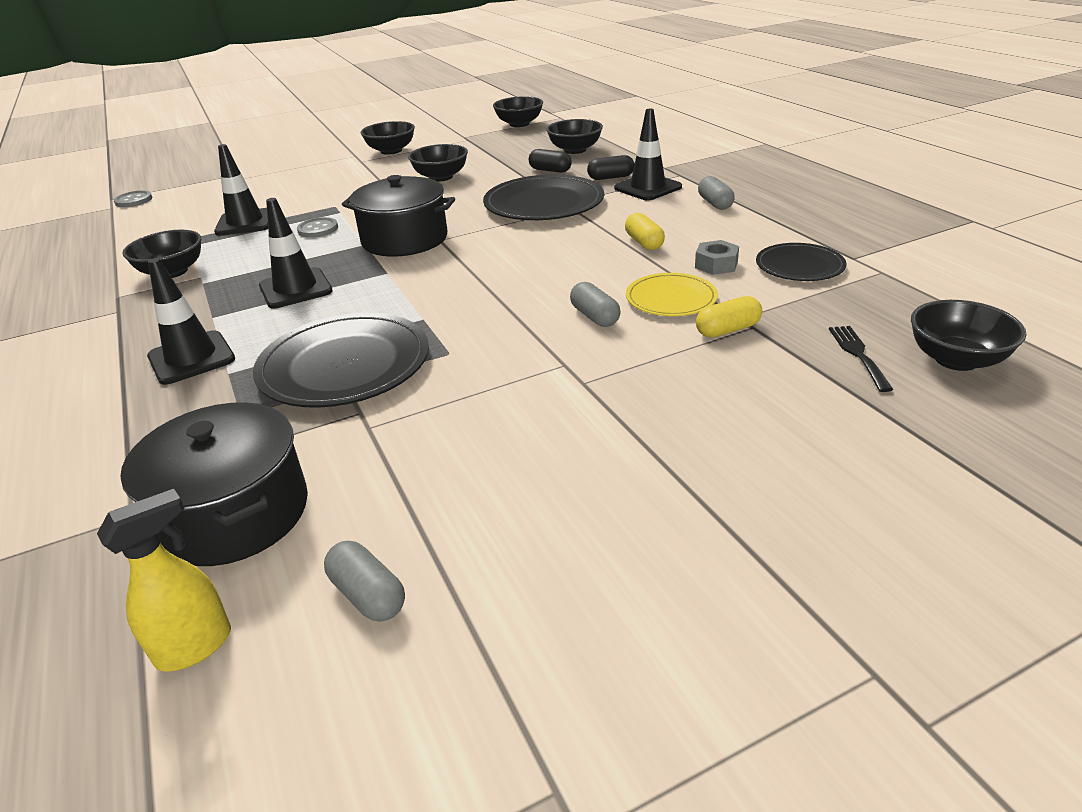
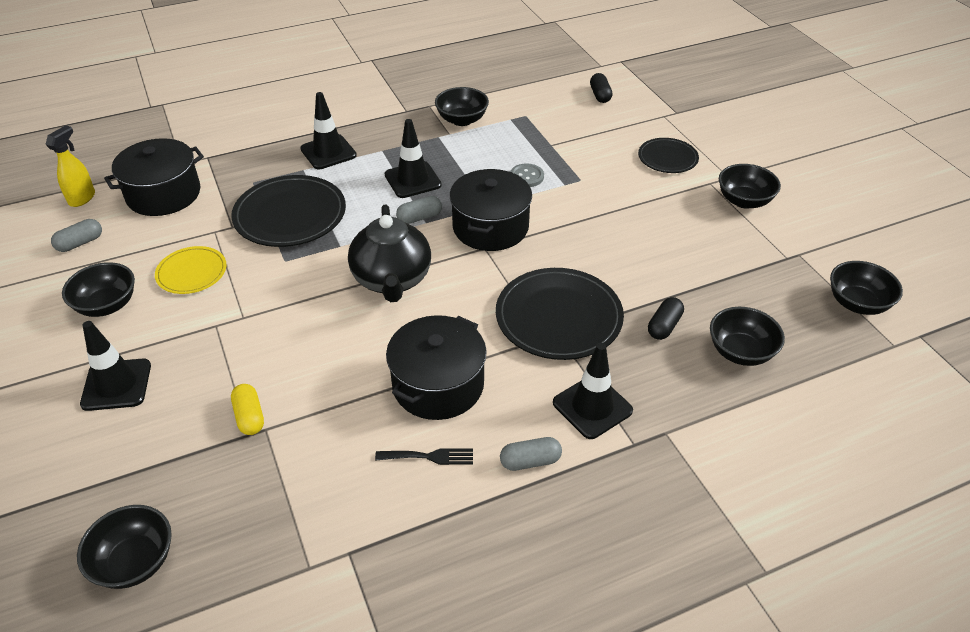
camera: 90 degrees right, 10 degrees up
yellow spray bottle [97,489,231,672] -> yellow spray bottle turned 120 degrees counterclockwise [45,125,95,207]
grey button [114,190,153,207] -> none
black traffic cone [214,144,268,236] -> black traffic cone moved to [80,321,151,411]
black bowl [408,144,468,182] -> black bowl moved to [62,262,135,317]
grey capsule [570,282,621,327] -> grey capsule moved to [396,196,442,224]
black capsule [587,155,635,180] -> black capsule moved to [590,73,613,103]
yellow capsule [625,213,665,250] -> black pot [386,315,487,420]
yellow plate [626,273,718,316] -> yellow plate moved to [155,246,227,294]
grey nut [695,240,739,275] -> none
black plate [756,243,846,281] -> black plate moved to [638,138,699,173]
black fork [829,326,894,392] -> black fork moved to [375,448,473,465]
none -> black teapot [348,205,431,302]

